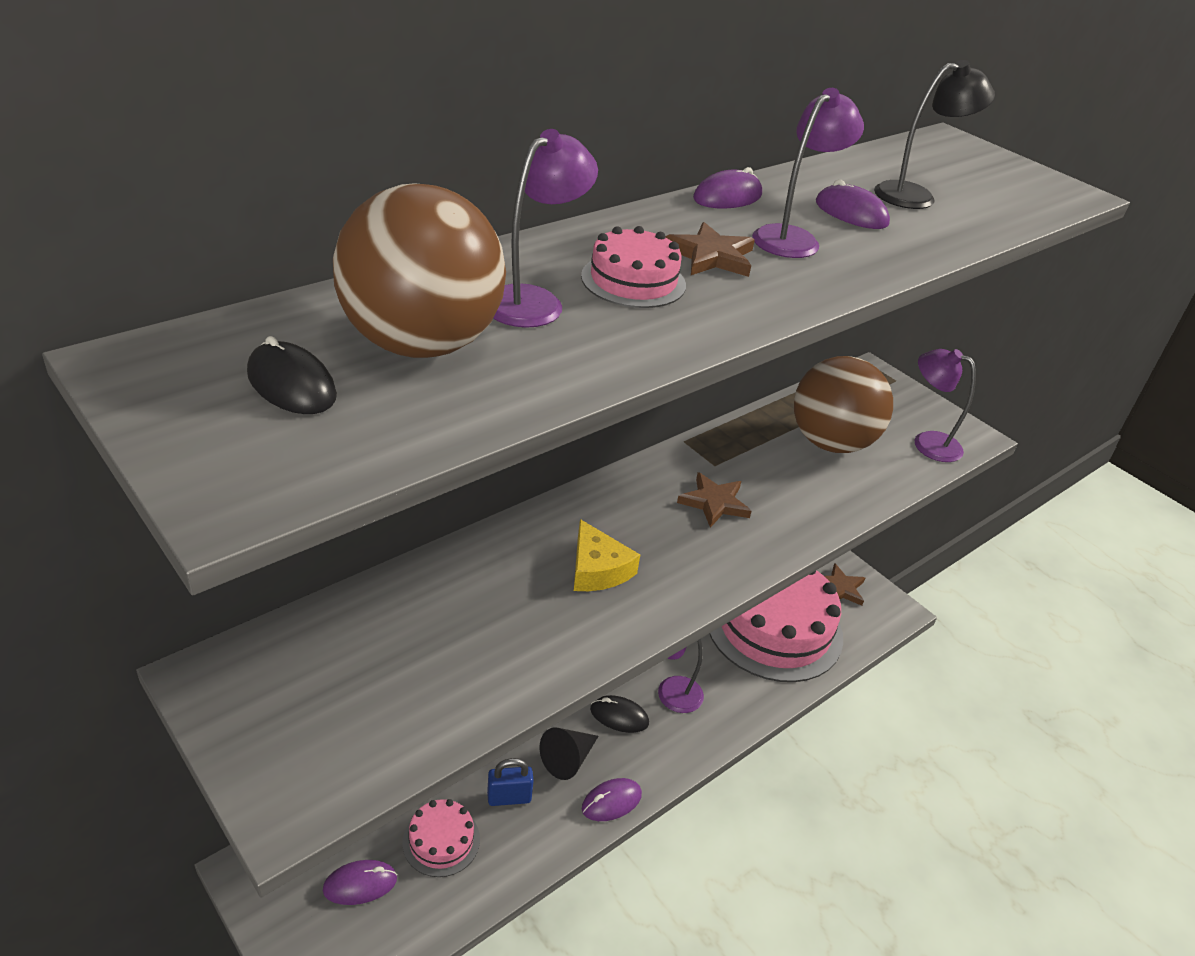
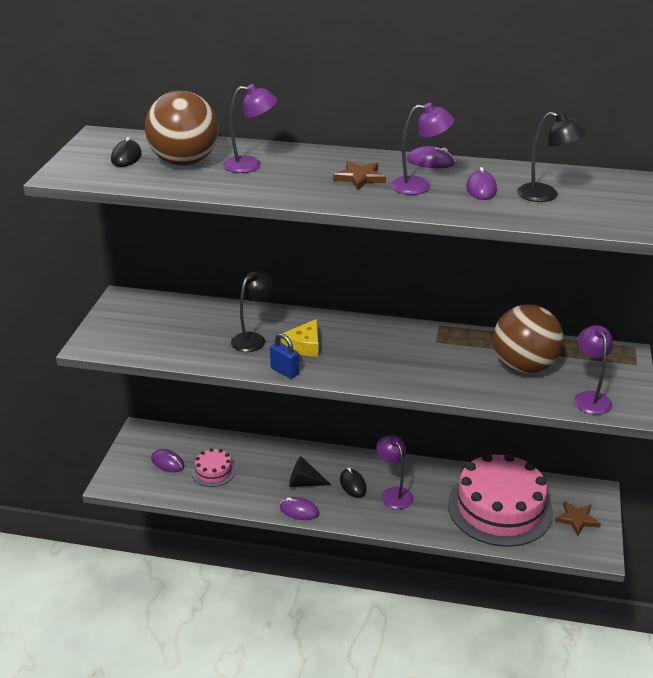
camera: 55 degrees right, 5 degrees down
blue padlock [487,758,534,806] -> blue padlock moved to [270,333,299,379]
pink cake [581,226,686,308] -> none
brown star [677,472,751,528] -> none
none -> black lamp [231,271,273,352]

